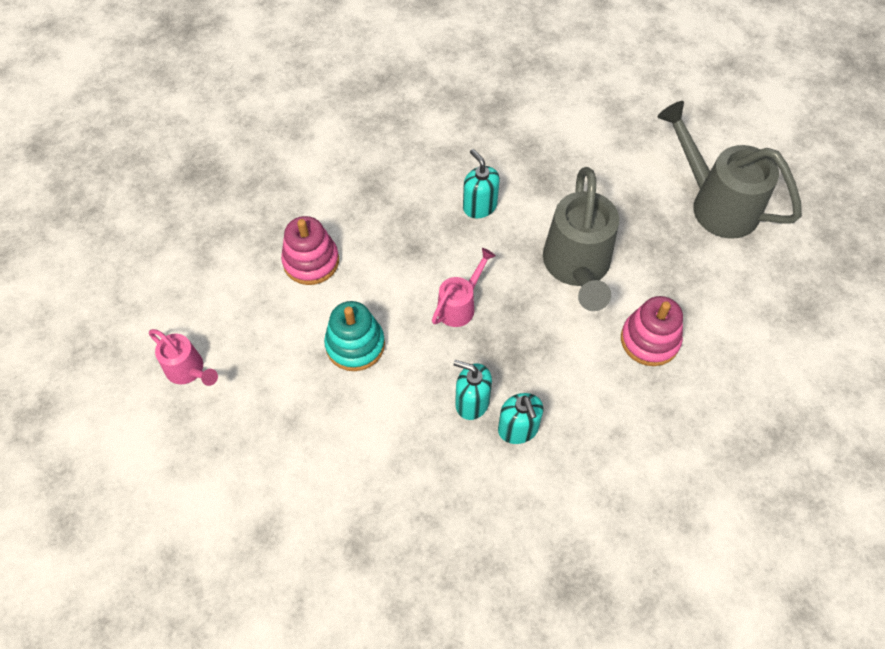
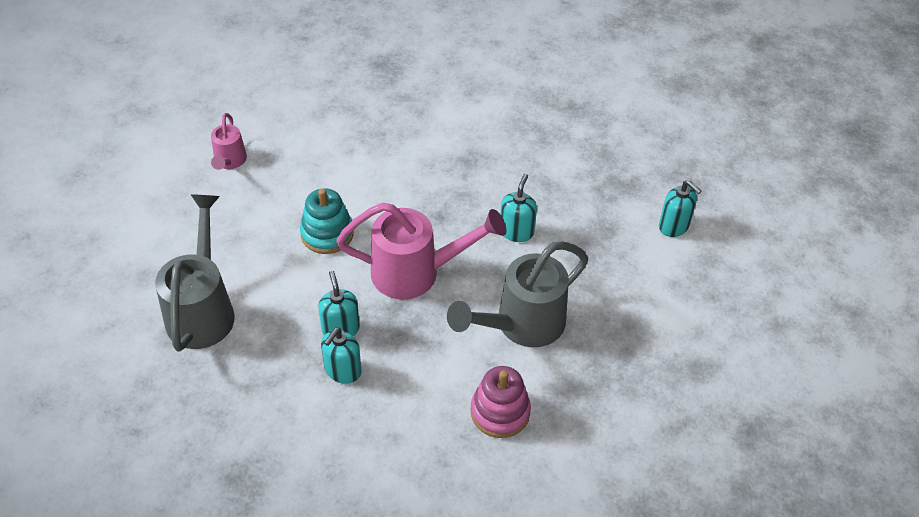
camera: 50 degrees right, 10 degrees down
pink stacking toy [281,216,339,285] -> none
pink watering can [432,248,496,327] -> pink watering can [336,203,506,299], size x1.88
grey watering can [658,101,802,239] -> grey watering can moved to [155,194,235,352]
none -> turquoise soap dispenser [659,180,702,237]

